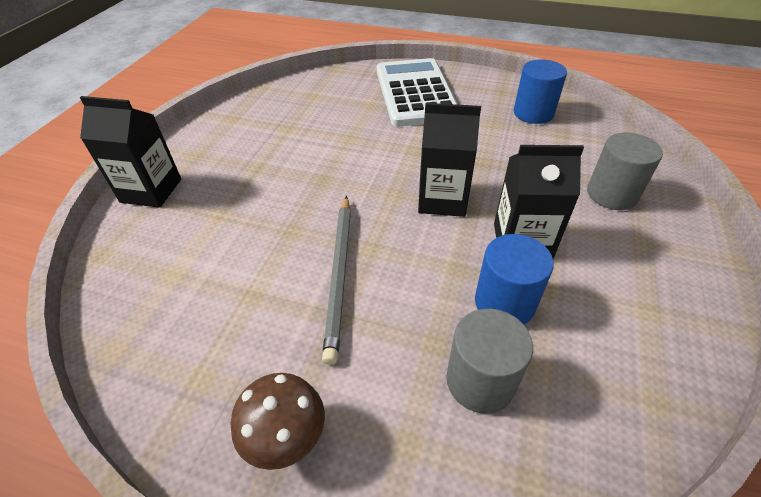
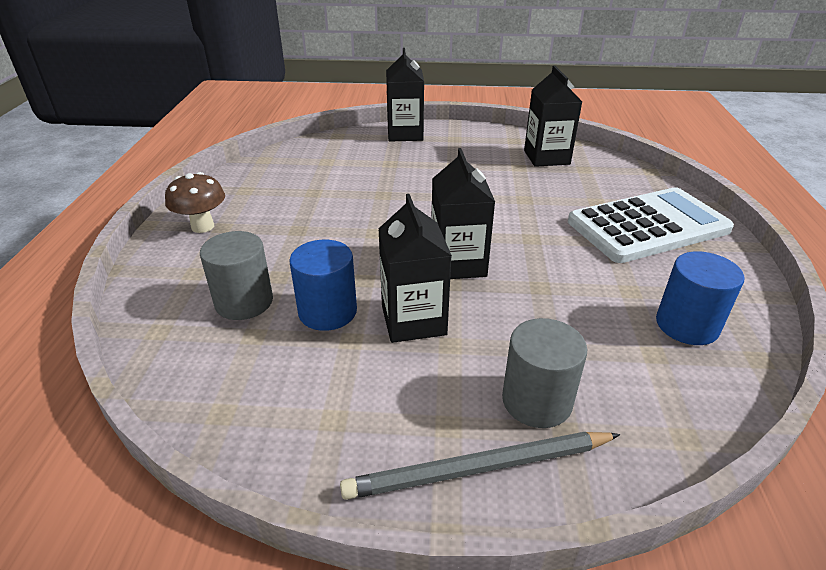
camera: 75 degrees right, 10 degrees down
grey pencil [322,196,351,365] -> grey pencil moved to [340,432,620,500]
none -> black carton [524,65,582,167]

